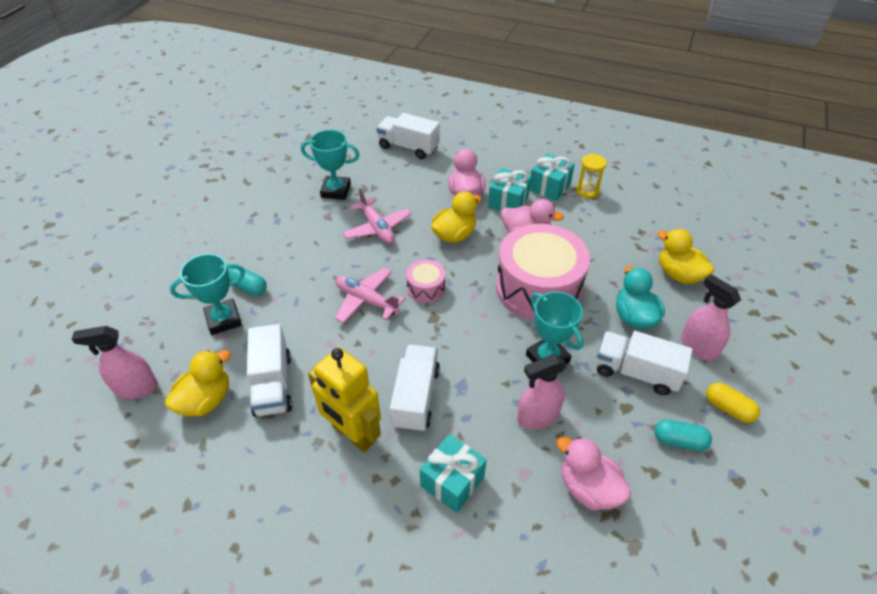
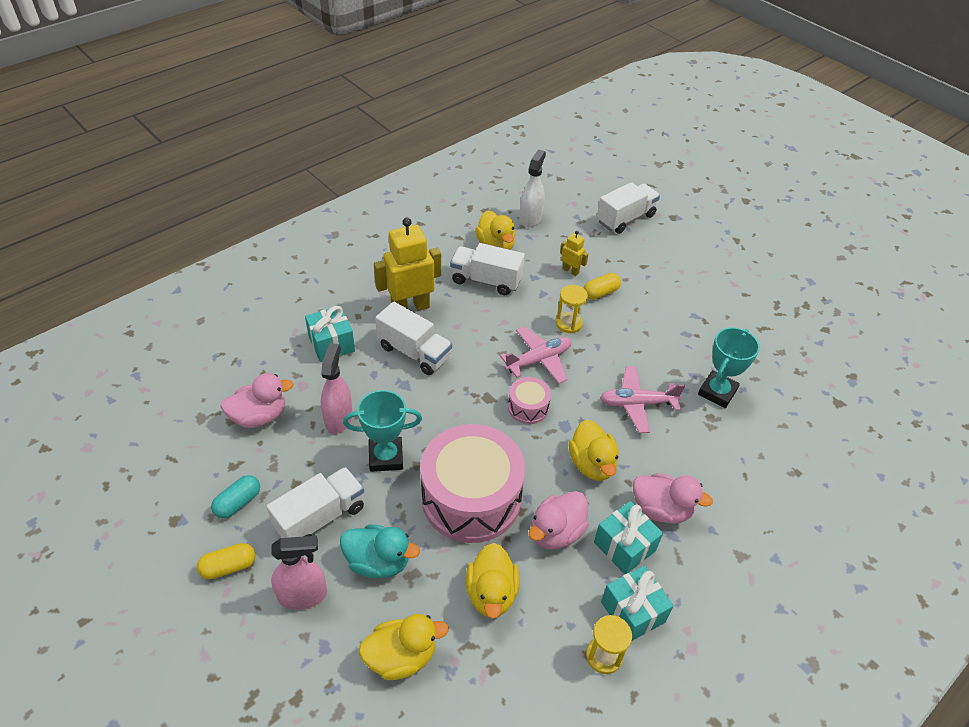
camera: 115 degrees right, 0 degrees up
pink spray bottle [72,326,158,399] -> white spray bottle [519,149,546,227]
turquoise trophy [170,254,245,335] -> yellow robot [560,231,588,276]
turquoise capsule [228,268,267,296] -> yellow capsule [584,273,621,300]
white truck [376,113,440,159] -> white truck moved to [597,182,660,234]
none -> yellow duck [466,543,520,619]
none -> yellow hourglass [556,285,588,333]

